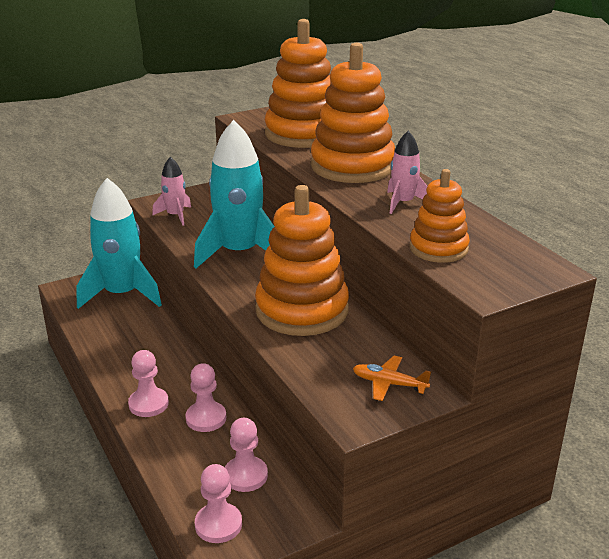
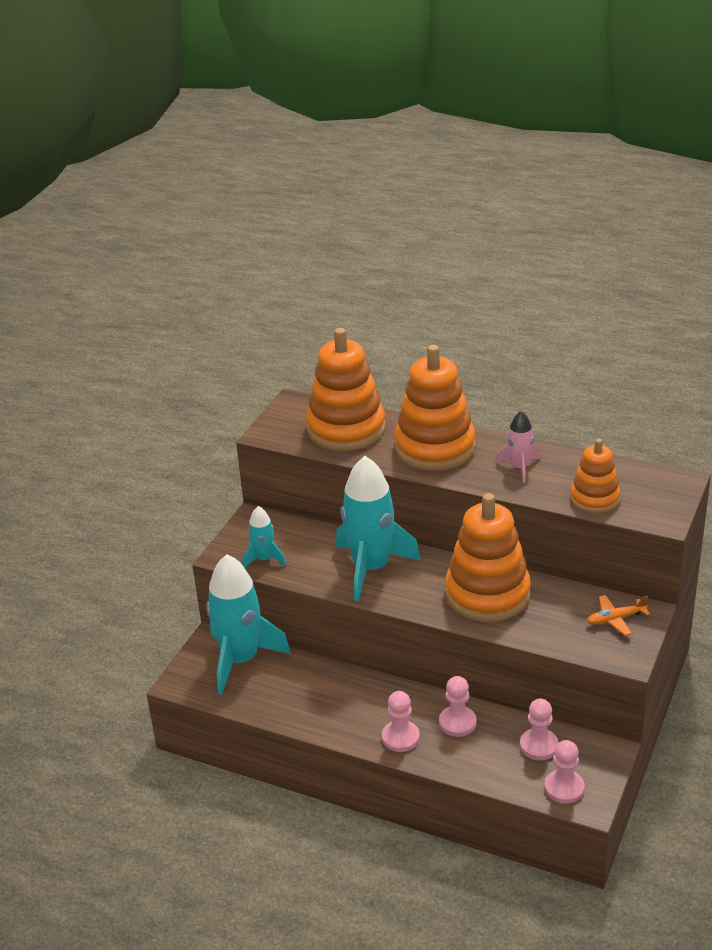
camera: 35 degrees left, 5 degrees up
pink rocket [152,157,191,226] -> turquoise rocket [242,506,286,568]

